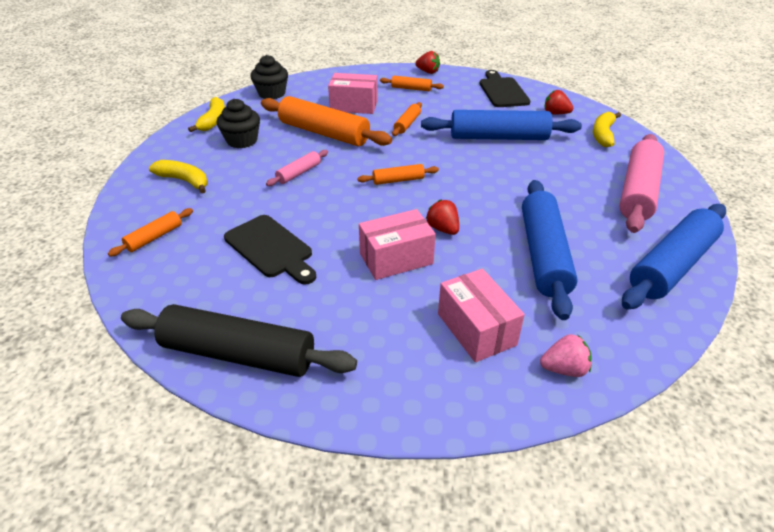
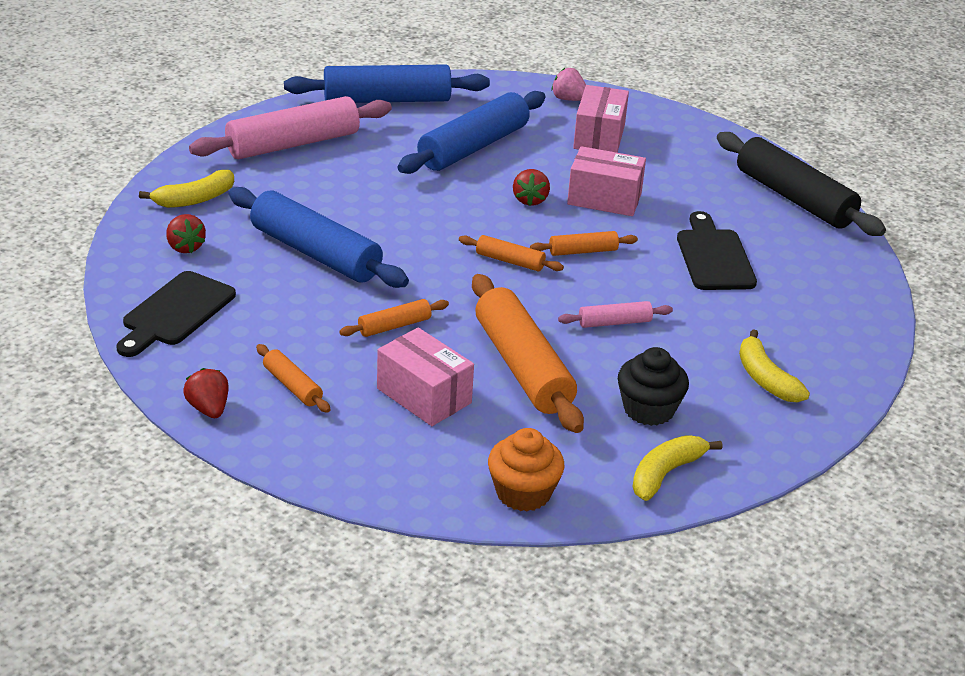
camera: 145 degrees left, 5 degrees down
orange rolling pin [108,208,193,256] -> orange rolling pin moved to [530,231,638,256]
black cupcake [250,55,288,99] -> orange cupcake [488,428,565,512]

